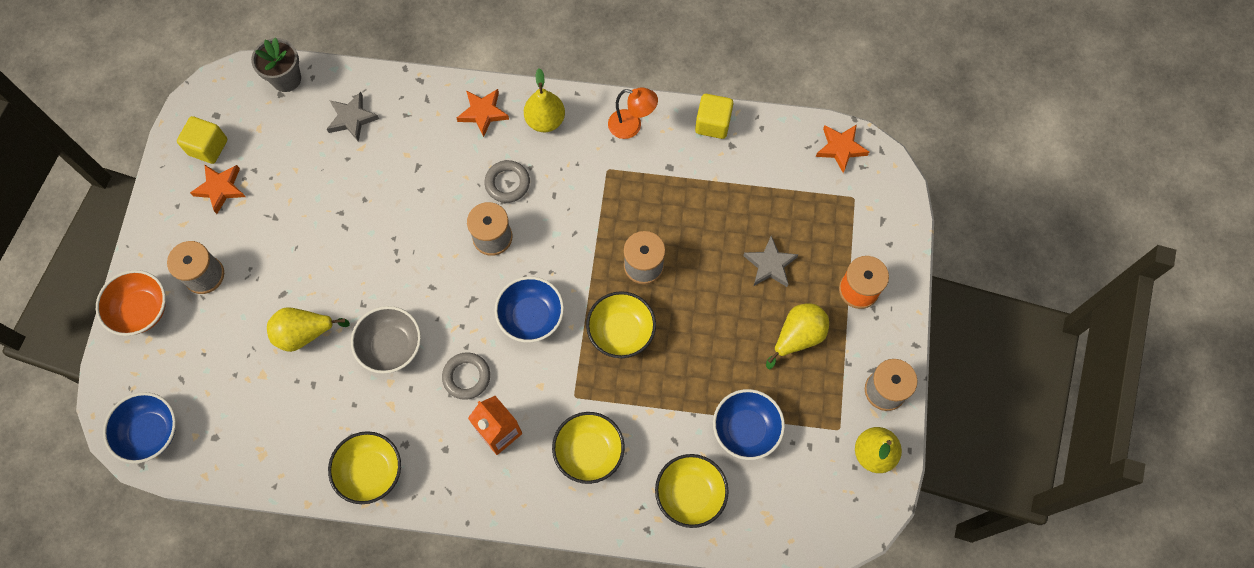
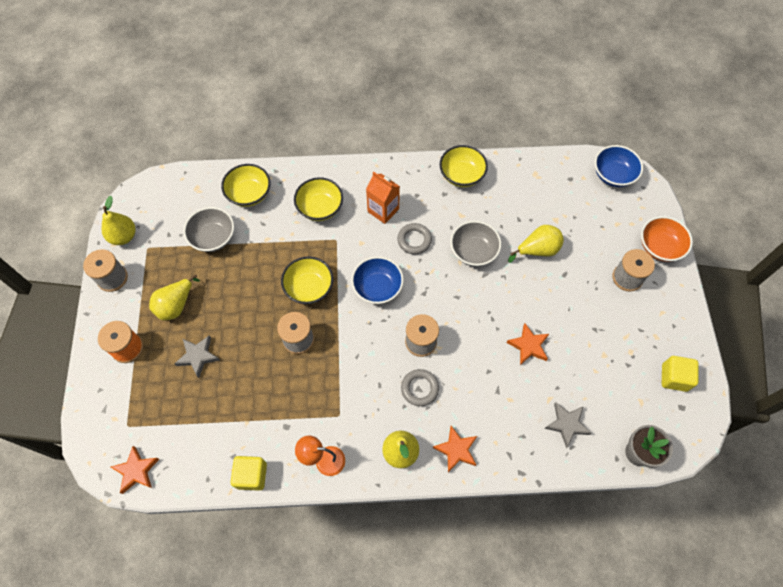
camera: 170 degrees right, 5 degrees down
orange star [190,164,246,214] -> orange star moved to [506,323,549,365]
blue bowl [713,389,785,460] -> grey bowl [183,207,234,252]

